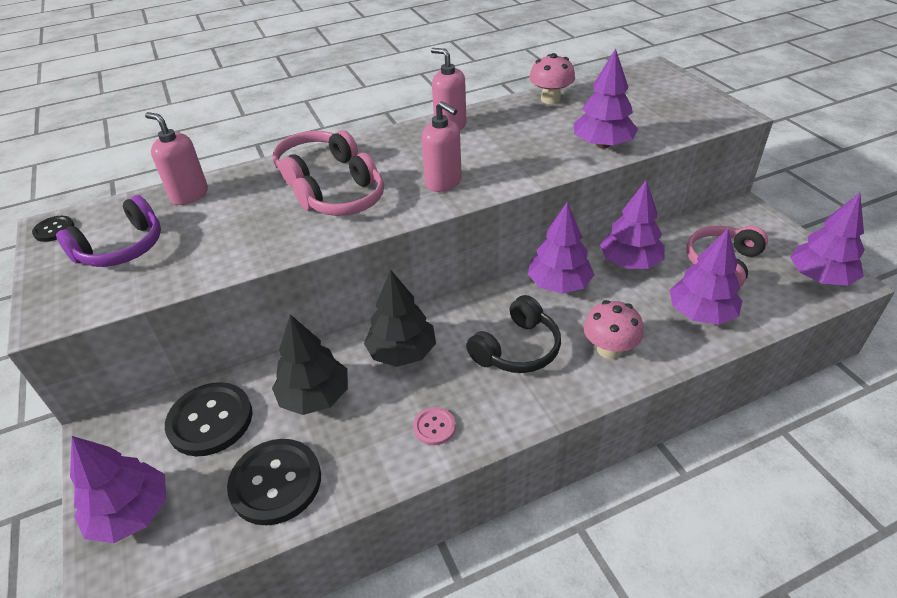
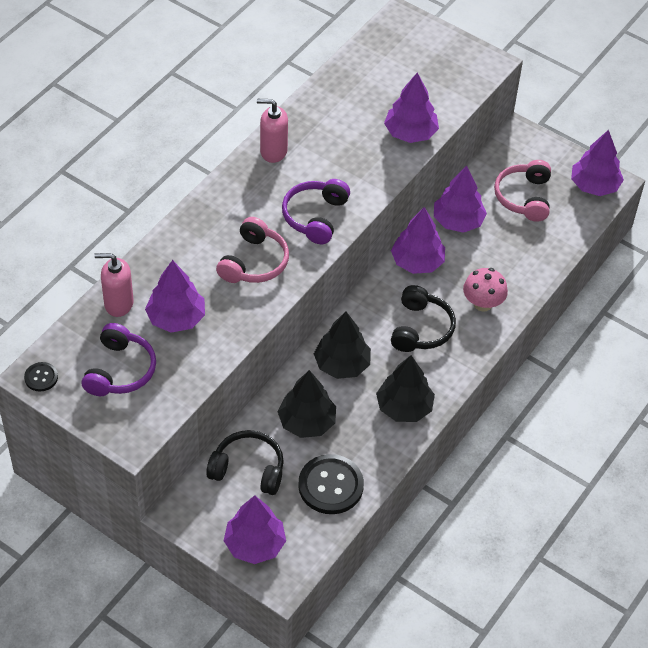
camera: 35 degrees left, 10 degrees up
black button [165,382,252,456] -> black headphones [206,430,284,495]
pink headphones [273,130,358,188] -> none
pink button [413,407,456,445] -> black tree [376,355,435,422]
pink soap dispenser [421,101,462,192] -> purple headphones [282,179,350,244]
pink mushroom [529,53,575,104] -> none
purple tree [669,229,742,325] -> purple tree moved to [145,260,205,333]

